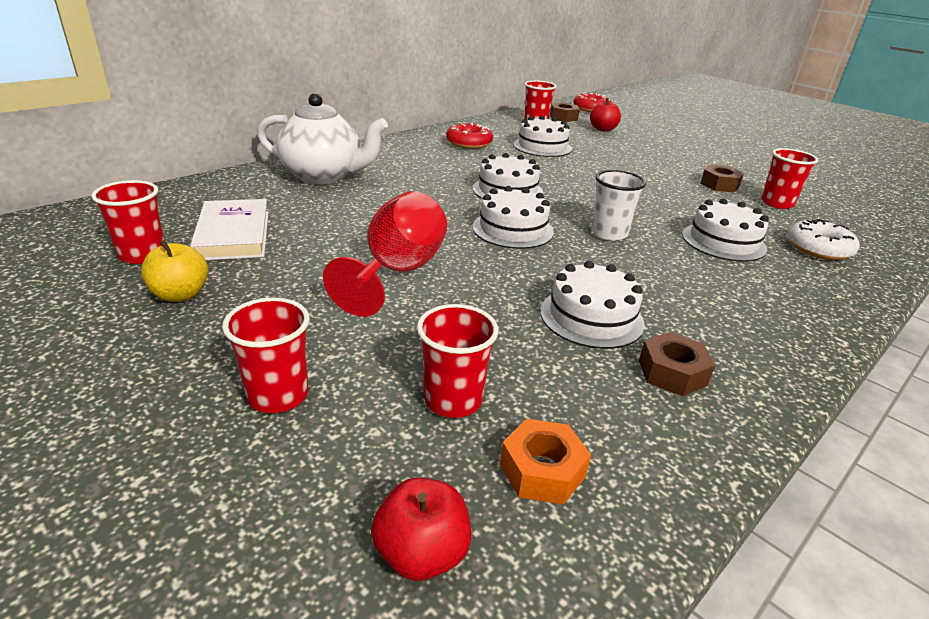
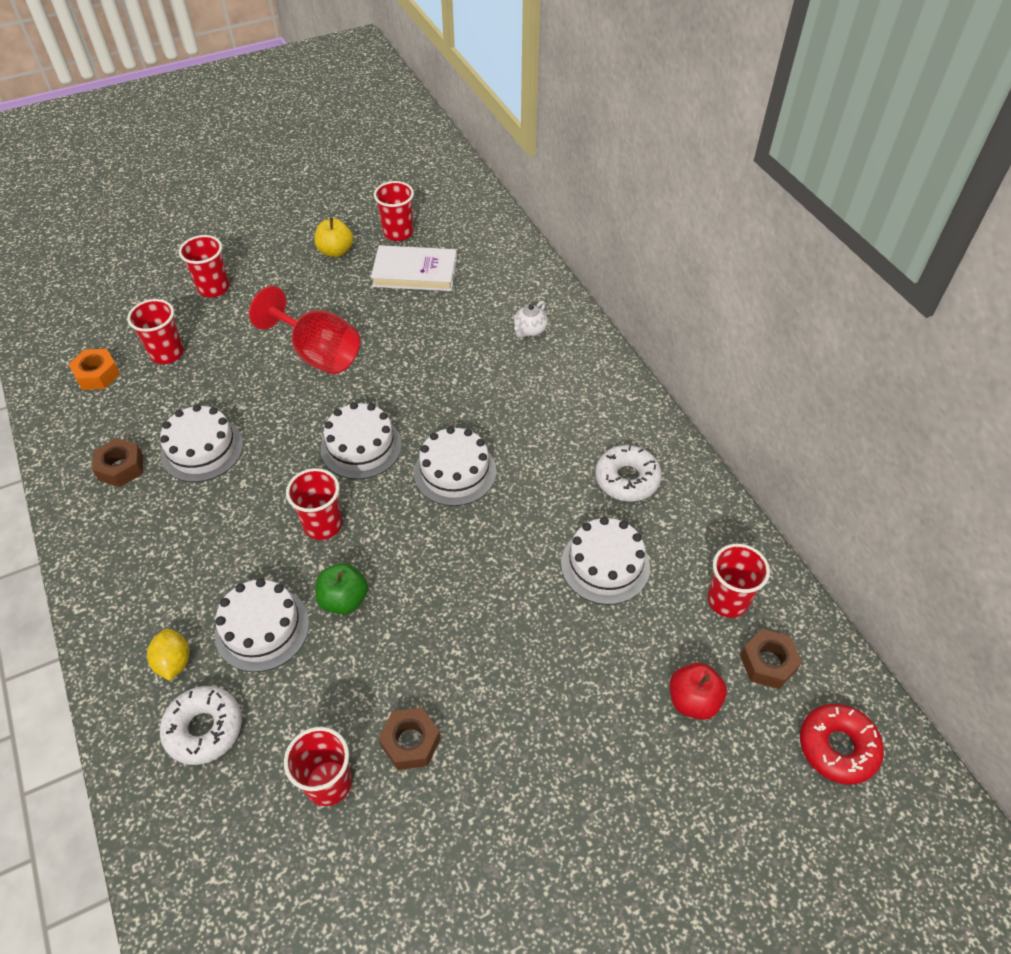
camera: 110 degrees right, 20 degrees up
white teapot [257,93,388,184] -> white teapot [514,301,548,338], size x0.41
red apple [371,478,471,581] -> none
red donut [446,122,493,149] -> white donut [595,445,662,502]
white cup [591,170,646,241] -> red cup [286,468,342,540]
none -> yellow lemon [147,629,189,681]
none -> green apple [315,563,368,614]

